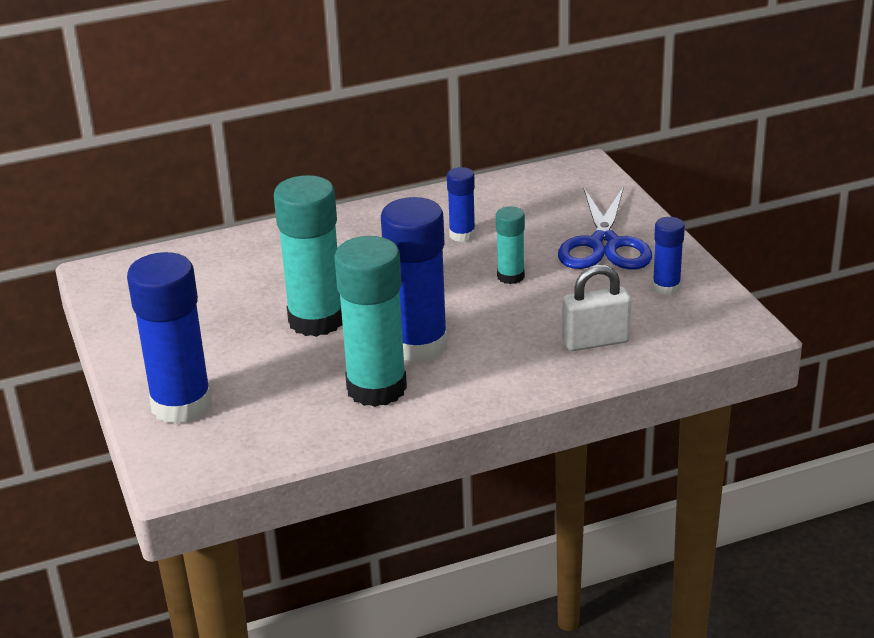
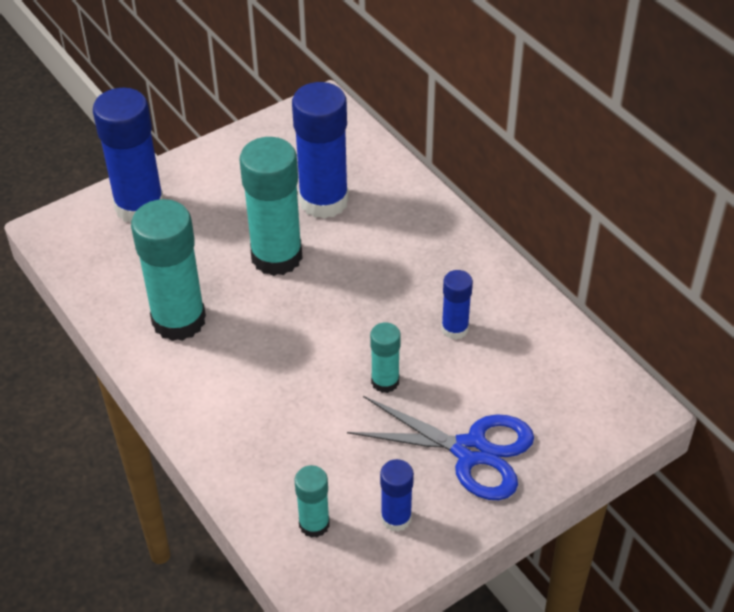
camera: 75 degrees right, 15 degrees up
blue glue stick [381,197,447,363] -> blue glue stick moved to [292,82,349,219]
blue scissors [558,186,652,269] -> blue scissors turned 150 degrees counterclockwise [347,396,534,500]
white padlock [562,265,631,351] -> none
none -> turquoise glue stick [294,465,330,538]

